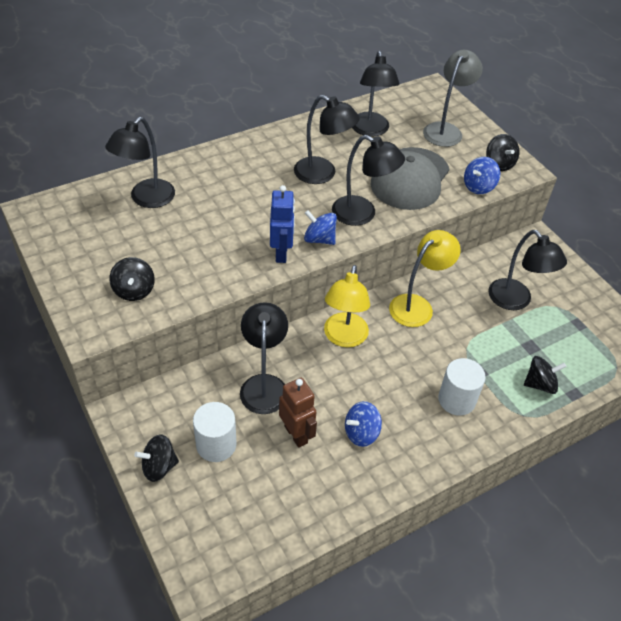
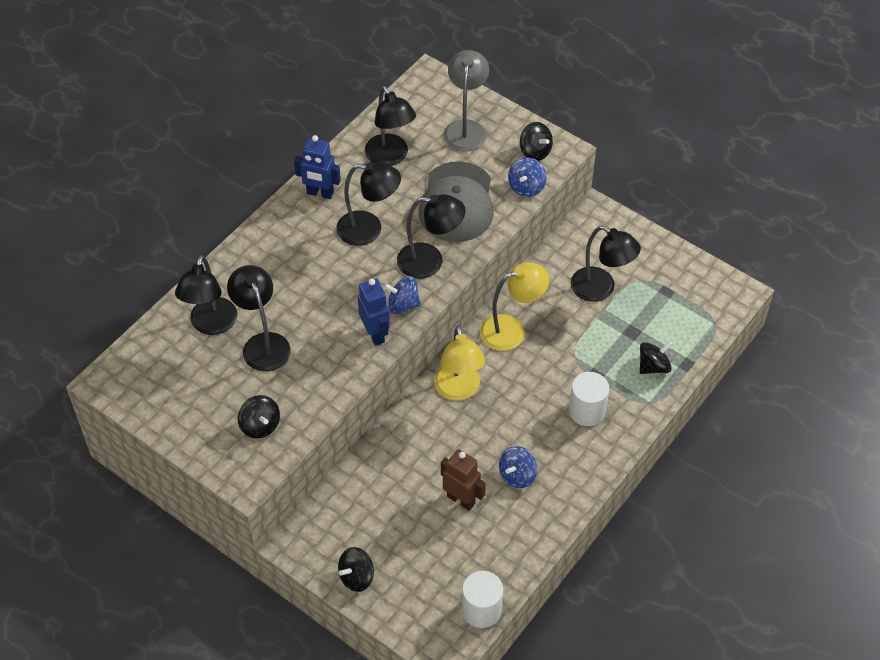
camera: 20 degrees left, 5 degrees up
white cylinder [193,402,237,462] -> white cylinder moved to [462,571,503,628]
black lamp [240,302,288,414] -> black lamp moved to [227,265,291,372]
yellow lamp [389,230,461,327] -> yellow lamp turned 45 degrees clockwise [480,262,549,351]
none -> blue robot [294,135,341,199]

